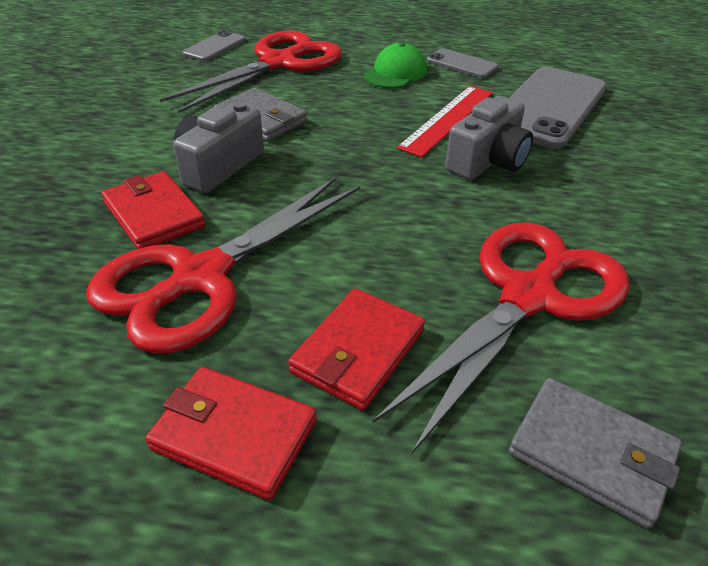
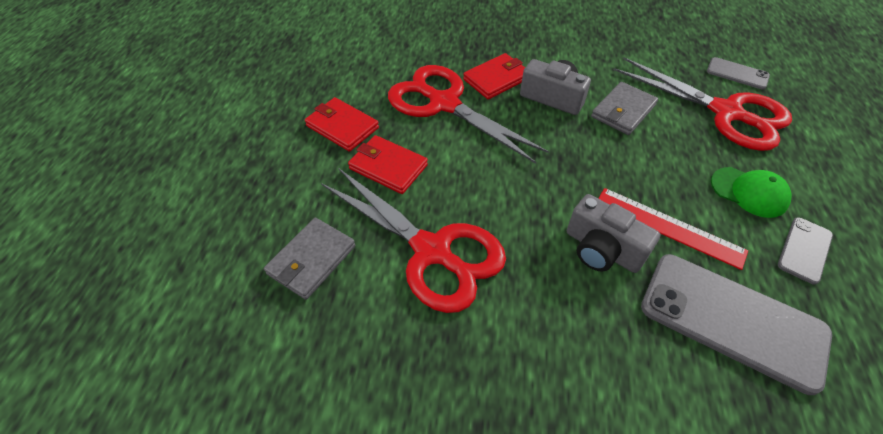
camera: 90 degrees right, 10 degrees up
red wallet [146,367,317,500] -> red wallet turned 75 degrees counterclockwise [305,97,379,152]

